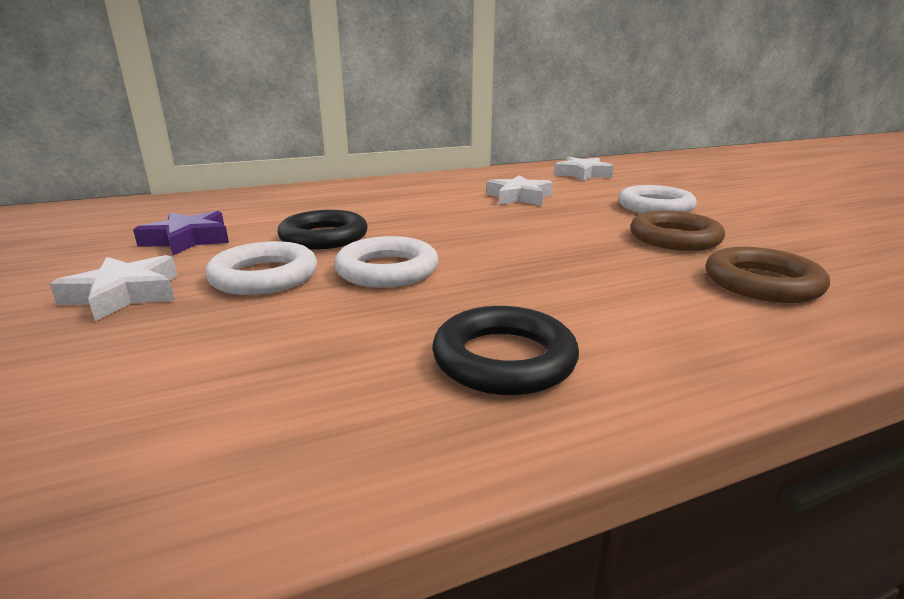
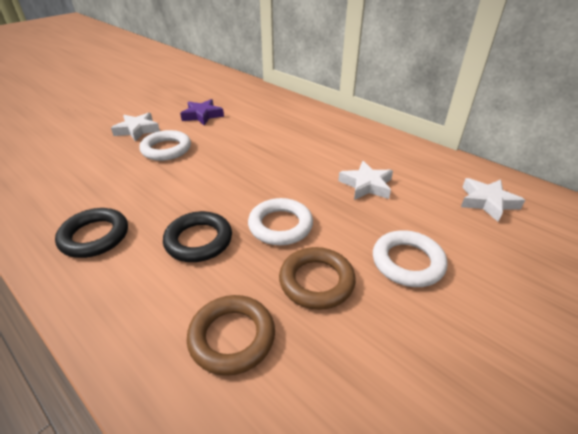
camera: 65 degrees right, 15 degrees up
black ring [277,210,368,250] -> black ring moved to [163,211,232,262]
white ring [334,236,438,288] -> white ring moved to [248,198,313,245]

